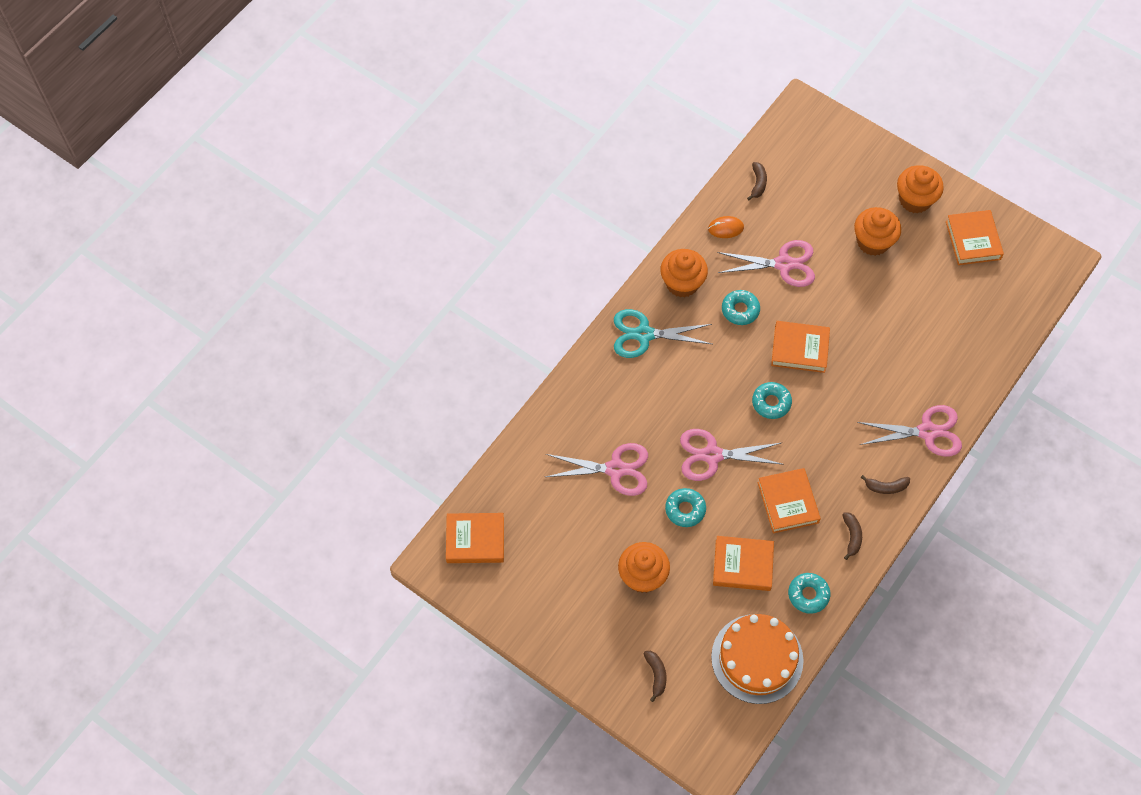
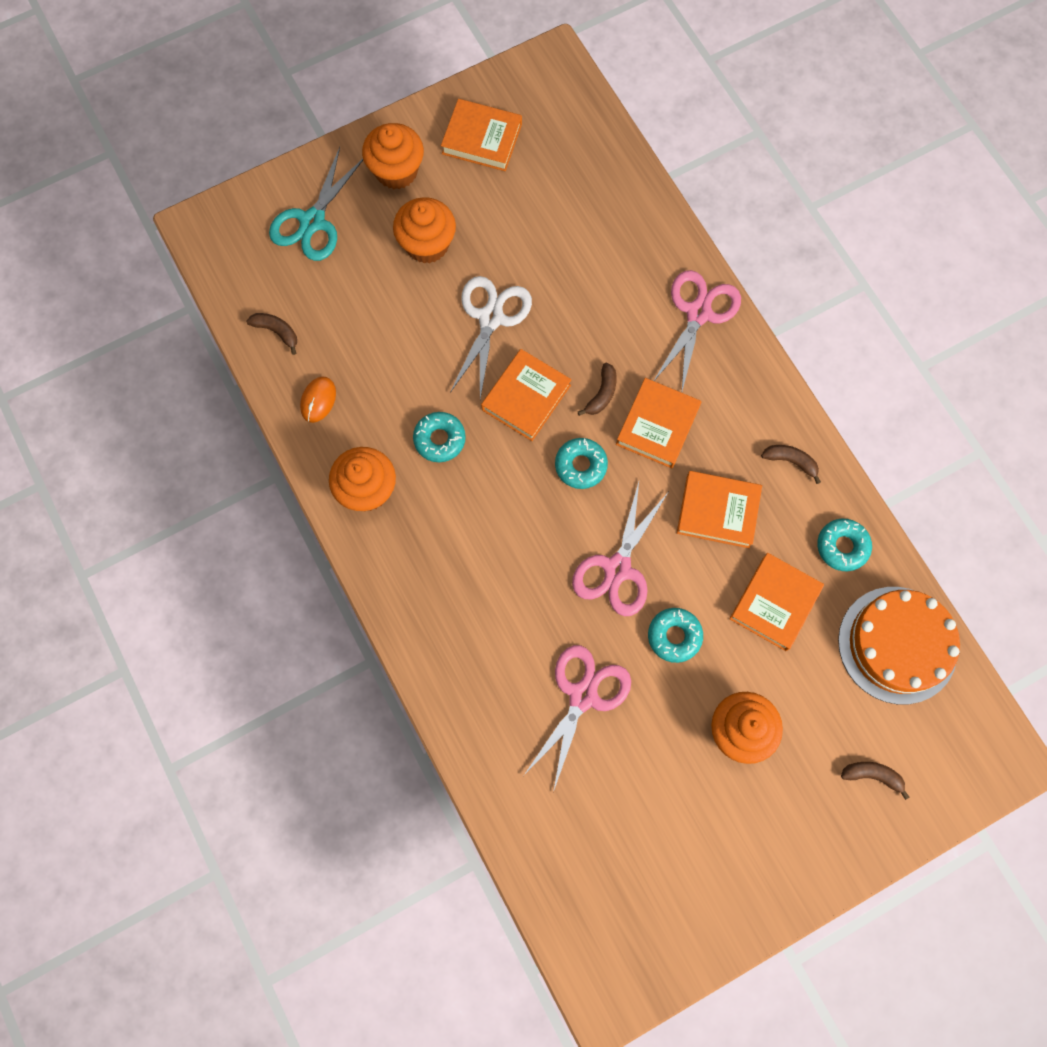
camera: 65 degrees left, 10 degrees up
orange book [446,513,504,563] -> orange book moved to [616,378,701,468]
turquoise scissors [614,309,712,358] -> turquoise scissors moved to [269,147,363,261]
pink scissors [717,240,815,287] -> none
brown banana [860,475,910,494] -> brown banana moved to [578,363,617,416]
none -> white scissors [450,276,532,399]

